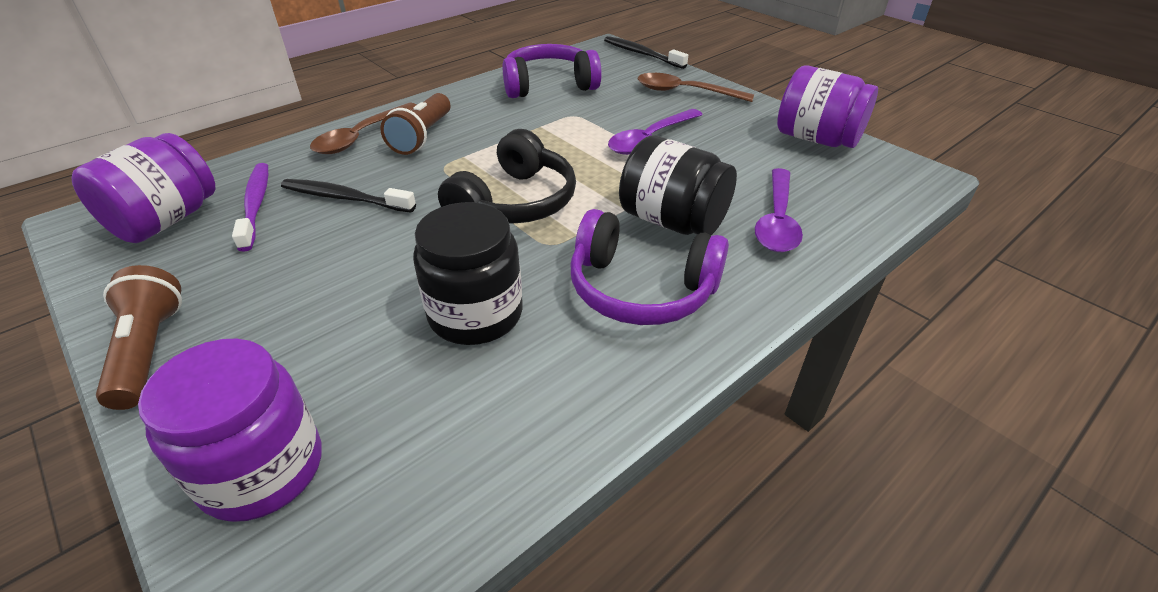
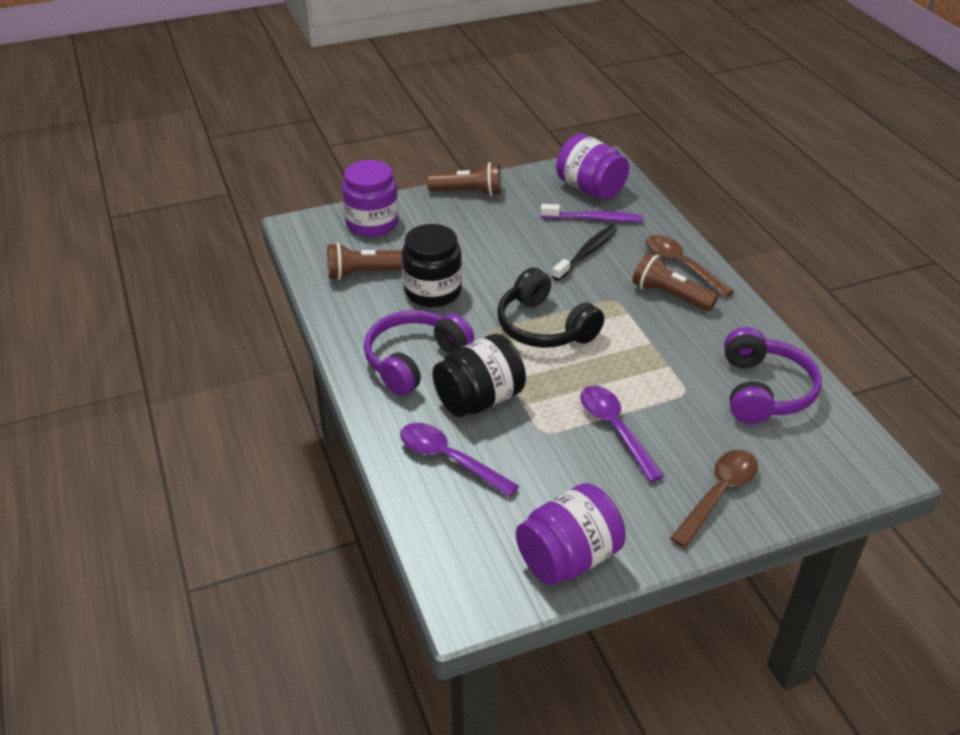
camera: 110 degrees right, 0 degrees up
black toothbrush [604,36,688,69] -> none
none -> brown flashlight [327,243,402,280]

